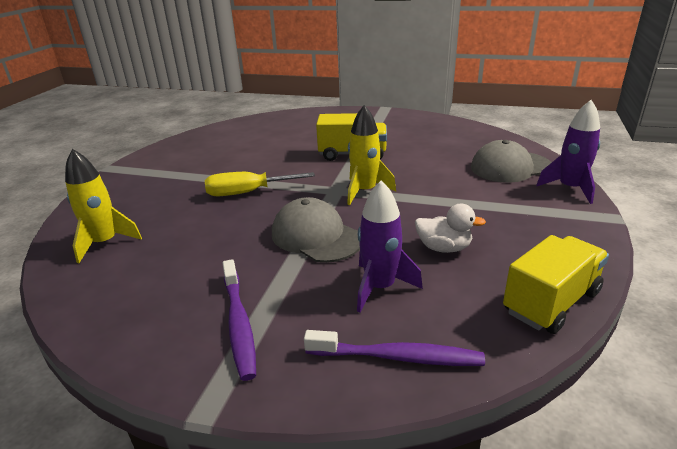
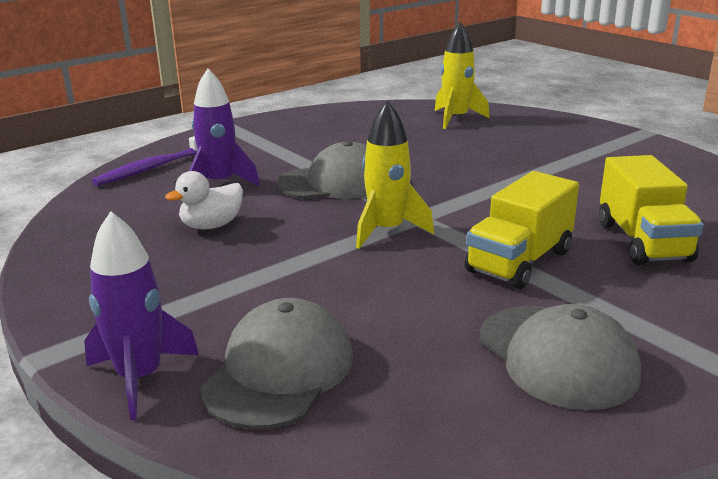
camera: 125 degrees right, 5 degrees down
yellow screwdriver [205,172,315,196] -> none
purple toothbrush [222,259,256,381] -> none
yellow truck [503,235,609,334] -> yellow truck moved to [599,155,704,265]
none -> grey cap [480,304,641,410]

